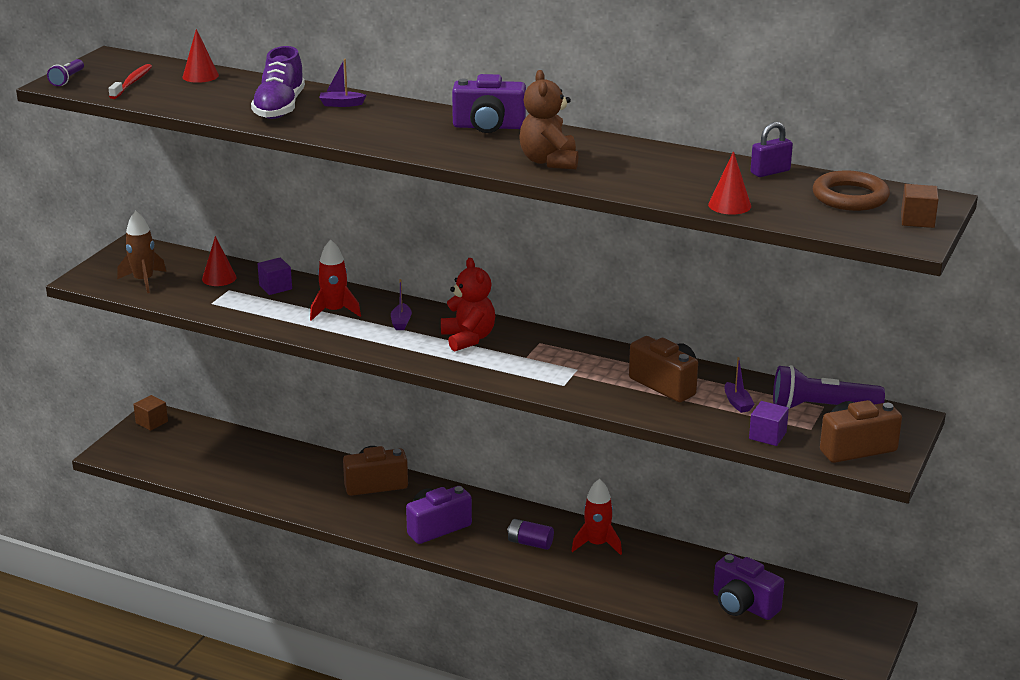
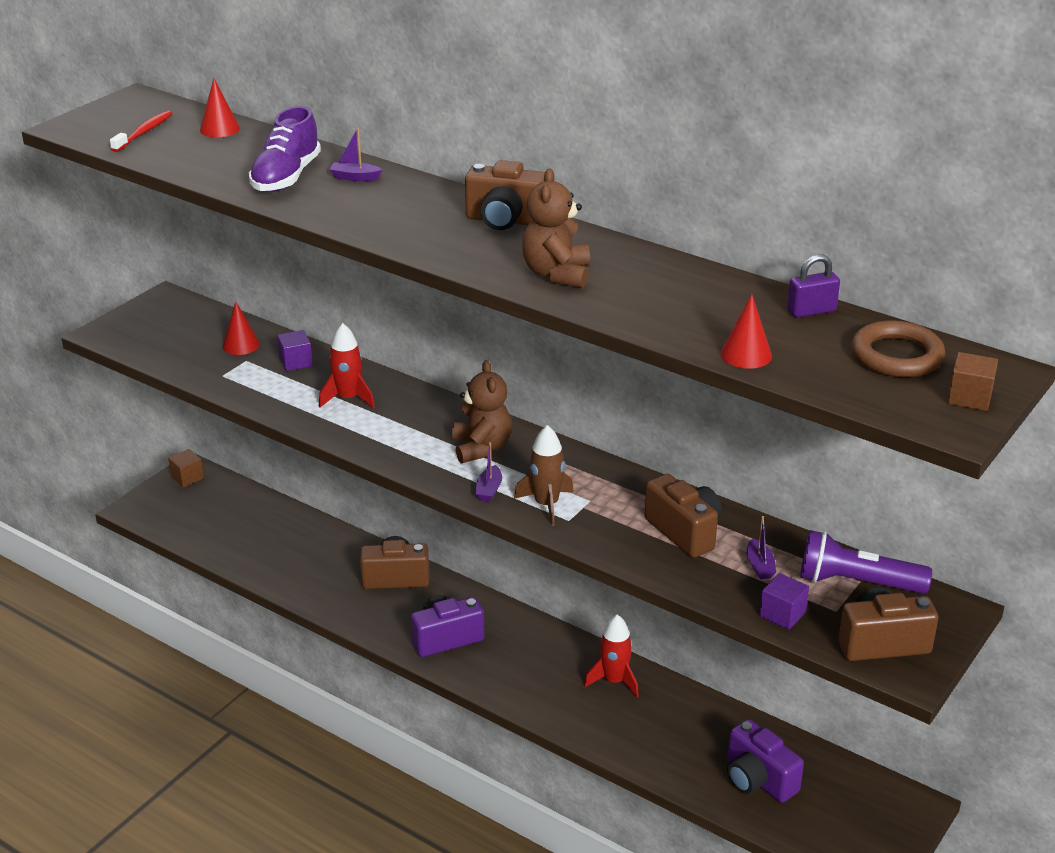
camera: 10 degrees right, 5 degrees up
purple flashlight [47,59,84,86] -> none
brown rocket [117,211,166,293] -> brown rocket moved to [514,425,574,526]
purple boat [391,279,412,330] -> purple boat moved to [476,442,502,502]
red teddy bear [441,258,495,352] -> brown teddy bear [452,360,512,463]
purple camera [452,74,526,133] -> brown camera [465,160,545,230]
purple battery [507,519,554,550] -> none

